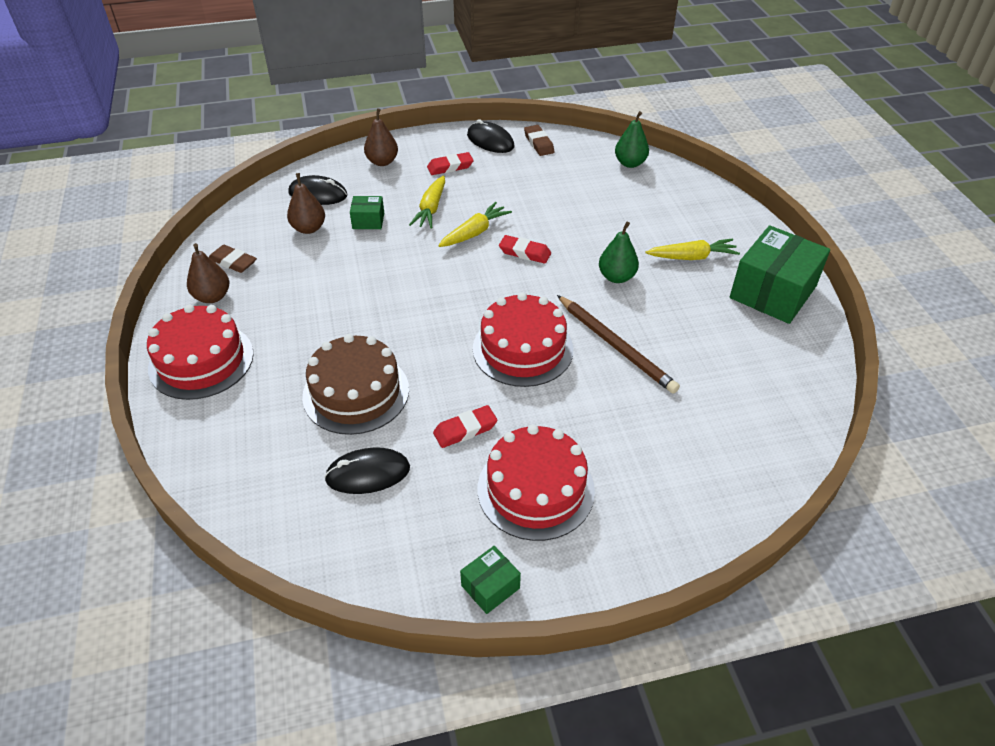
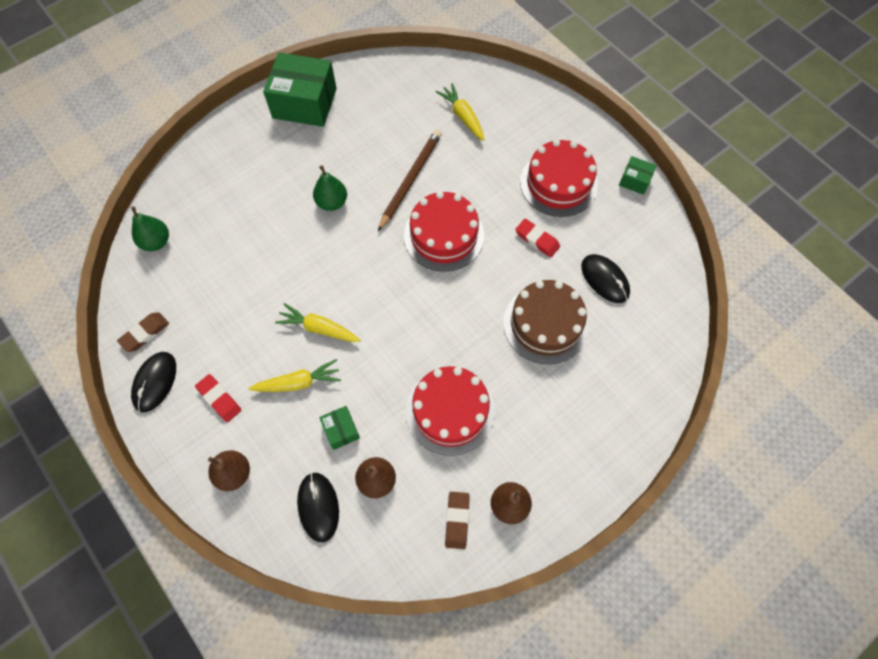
camera: 115 degrees left, 20 degrees up
red cake [147,304,254,400] -> red cake moved to [406,366,495,456]
red eraser [499,235,551,264] -> none
yellow carrot [646,239,740,260] -> yellow carrot moved to [436,83,485,141]

